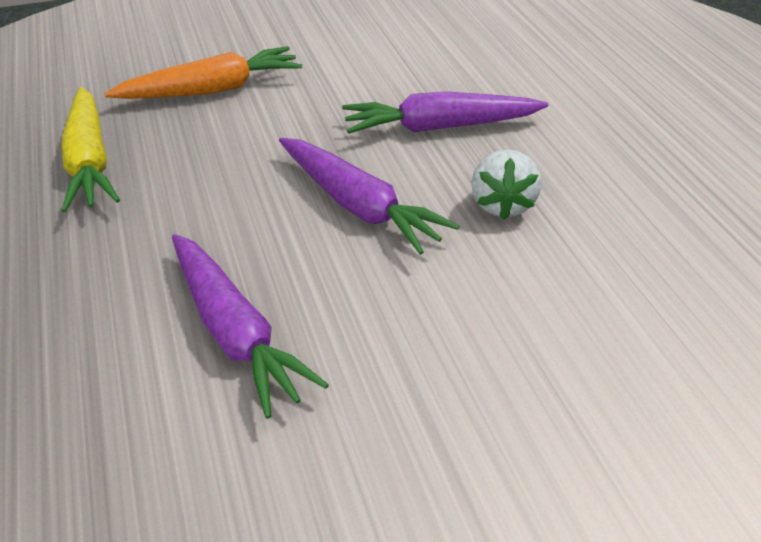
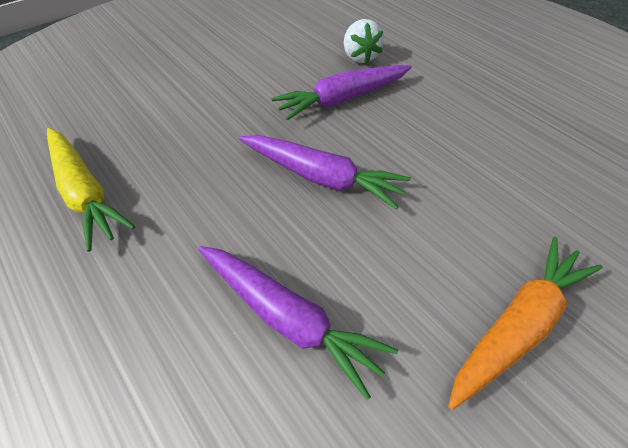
camera: 20 degrees left, 10 degrees up
orange carrot [104,46,302,99] -> orange carrot moved to [448,237,603,410]
white strawberry [471,149,542,220] -> white strawberry moved to [344,19,384,64]

